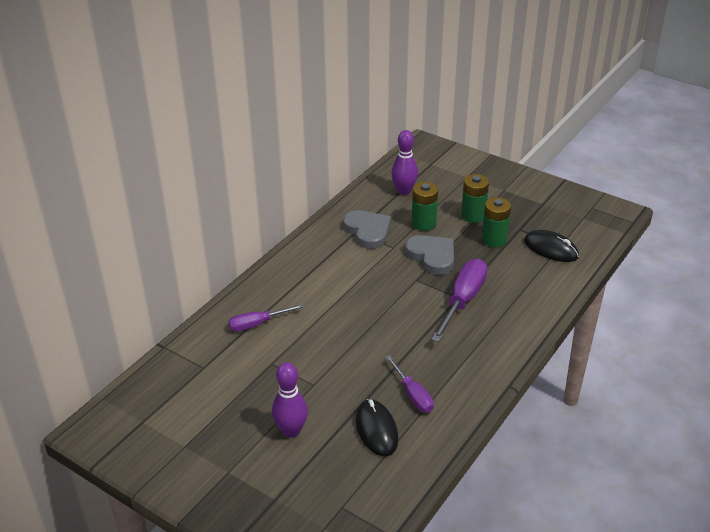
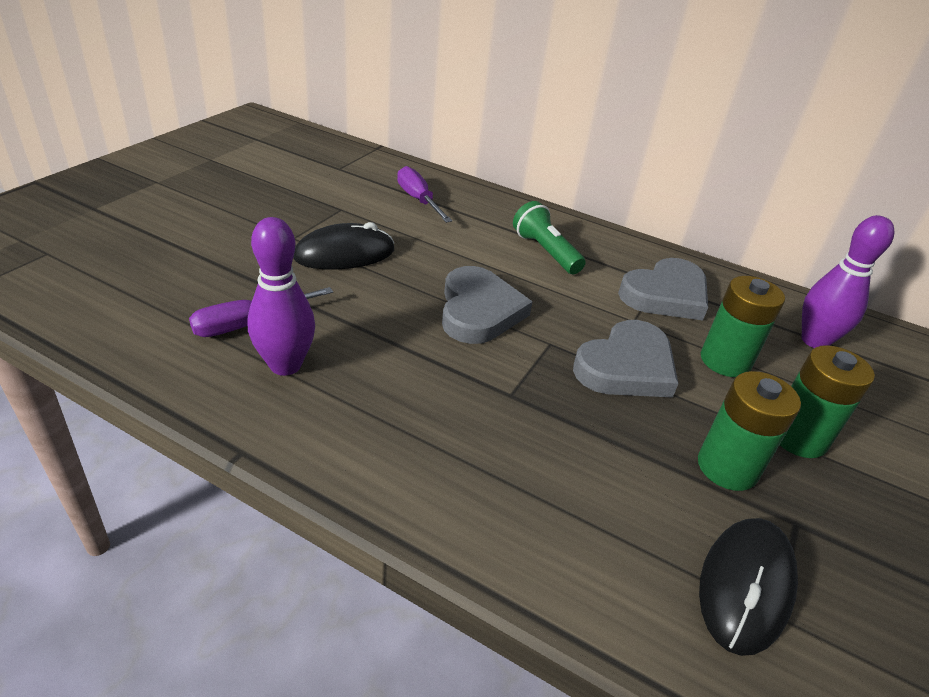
camera: 80 degrees right, 0 degrees up
purple bowling pin [272,362,308,438] -> purple bowling pin moved to [248,217,315,376]
black mouse [355,399,399,456] -> black mouse moved to [293,222,394,270]
purple screwdriver [431,259,488,342] -> none
none -> grey heart [442,266,532,344]
none -> green flashlight [513,201,586,274]

